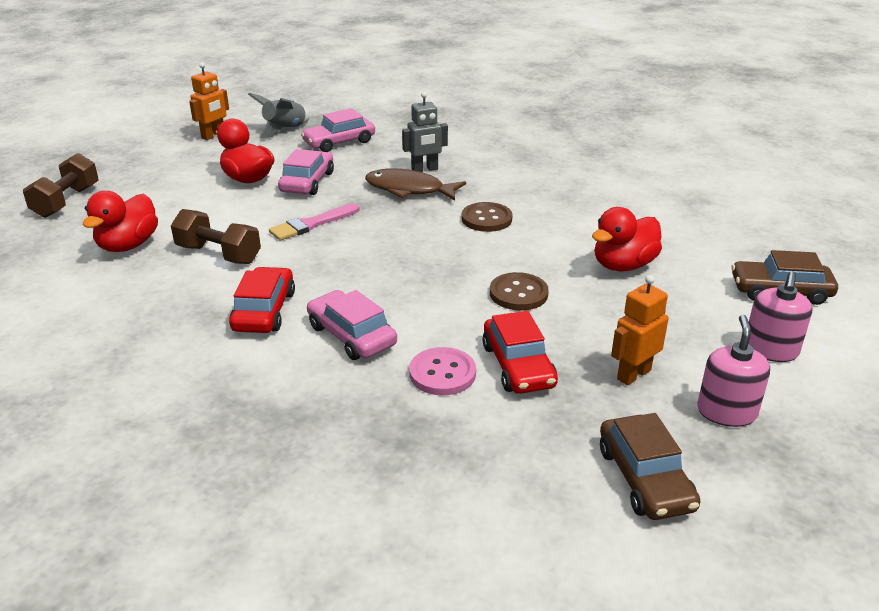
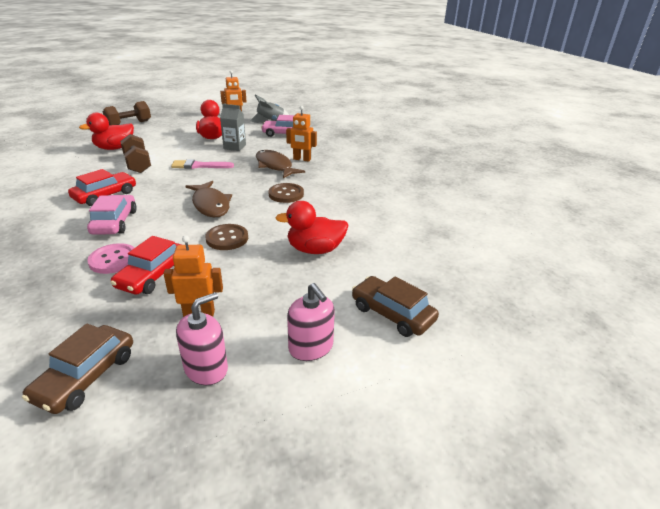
camera: 35 degrees right, 0 degrees up
pink car [278,149,334,195] -> grey carton [220,104,246,151]
grey robot [402,92,448,172] -> orange robot [286,106,317,162]
pink soap dispenser [748,271,812,362] -> pink soap dispenser turned 90 degrees counterclockwise [287,283,335,361]
none -> brown fish [186,181,232,217]

